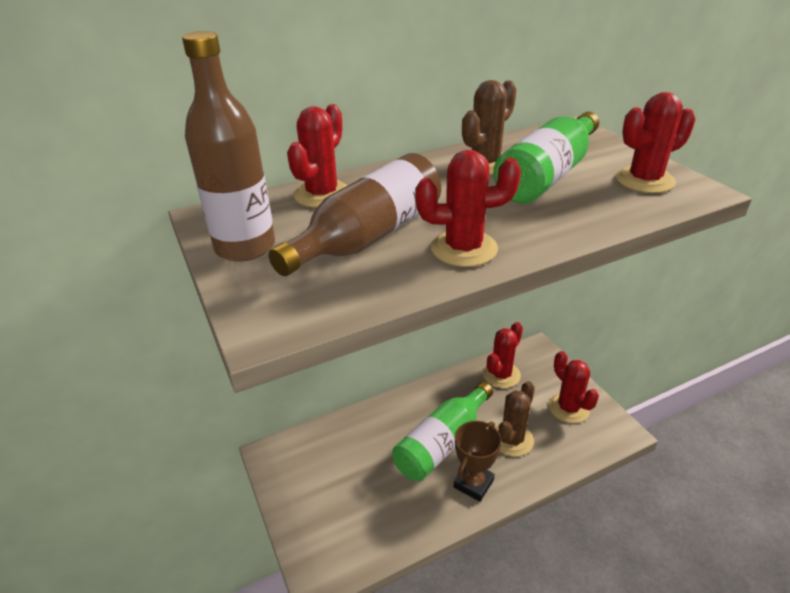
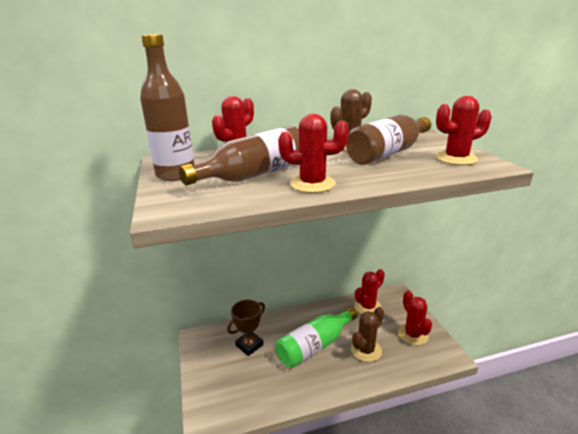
camera: 10 degrees right, 10 degrees down
brown trophy [454,421,502,502] -> brown trophy moved to [227,300,265,356]
green bottle [493,112,599,204] -> brown bottle [346,115,431,165]

